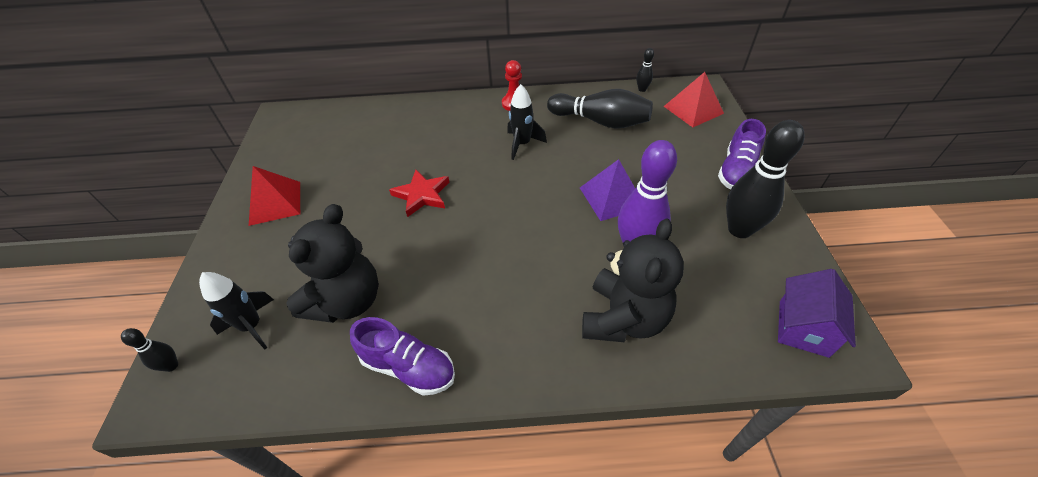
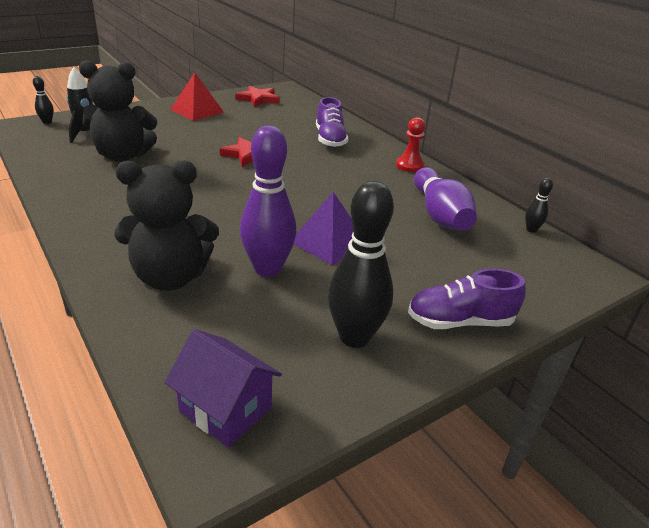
camera: 55 degrees right, 15 degrees down
purple shoe [350,317,455,396] -> purple shoe moved to [316,97,348,148]
black rocket [507,84,547,160] -> none
black bowling pin [547,89,653,129] -> purple bowling pin [414,167,477,230]
red pyramid [664,72,724,127] -> none
purple house [778,269,856,358] -> purple house turned 45 degrees clockwise [164,329,282,447]
none -> red star [235,86,280,107]

